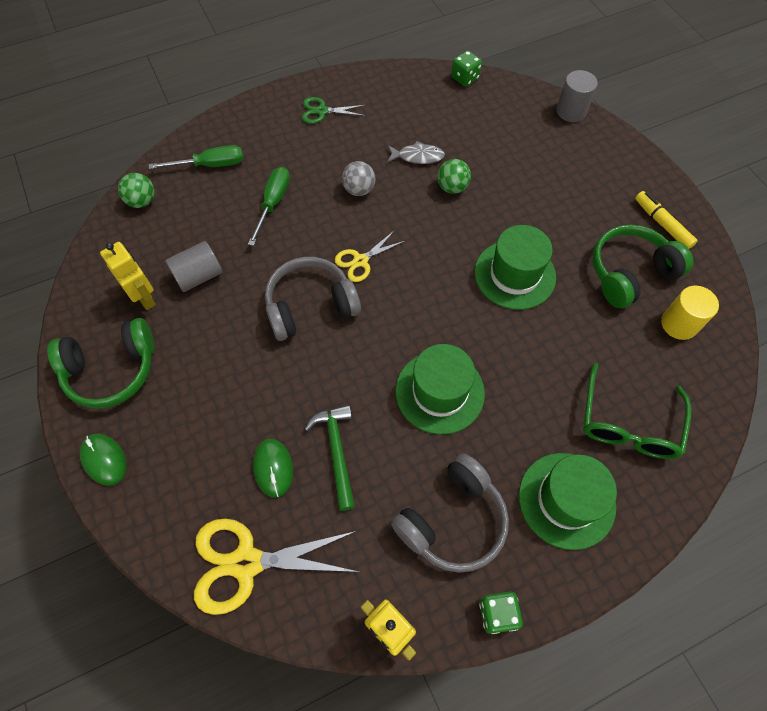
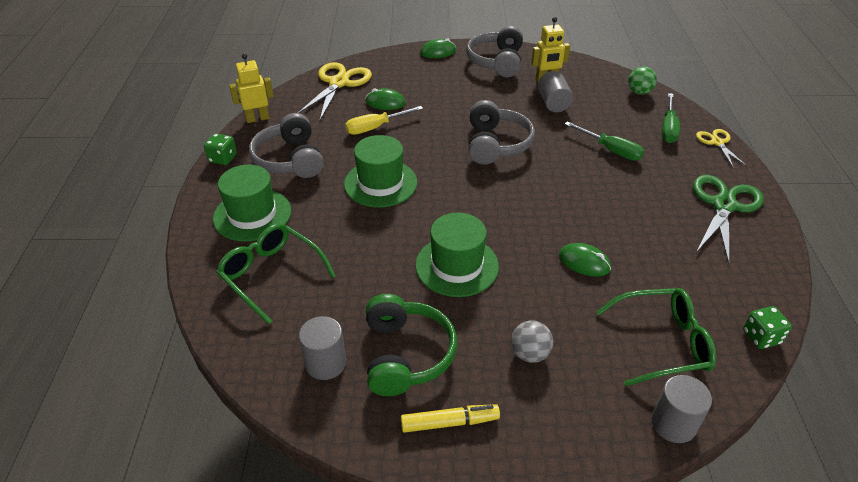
camera: 115 degrees right, 20 degrees down
green headphones [47,318,154,409] -> grey headphones [466,26,523,77]
green scissors [302,97,365,124] -> green scissors [693,175,764,264], size x1.80
green hammer [305,404,355,511] -> yellow screwdriver [345,106,423,135]
yellow scissors [334,230,405,282] -> yellow scissors moved to [696,129,748,168]
grey ball [342,161,375,196] -> grey ball moved to [511,320,553,363]
grey fish [387,141,445,164] -> none
green ball [437,159,471,194] -> green mouse [559,243,611,277]
yellow cylinder [661,286,719,340] -> grey cylinder [299,316,346,380]
none -> green glasses [596,288,716,386]

